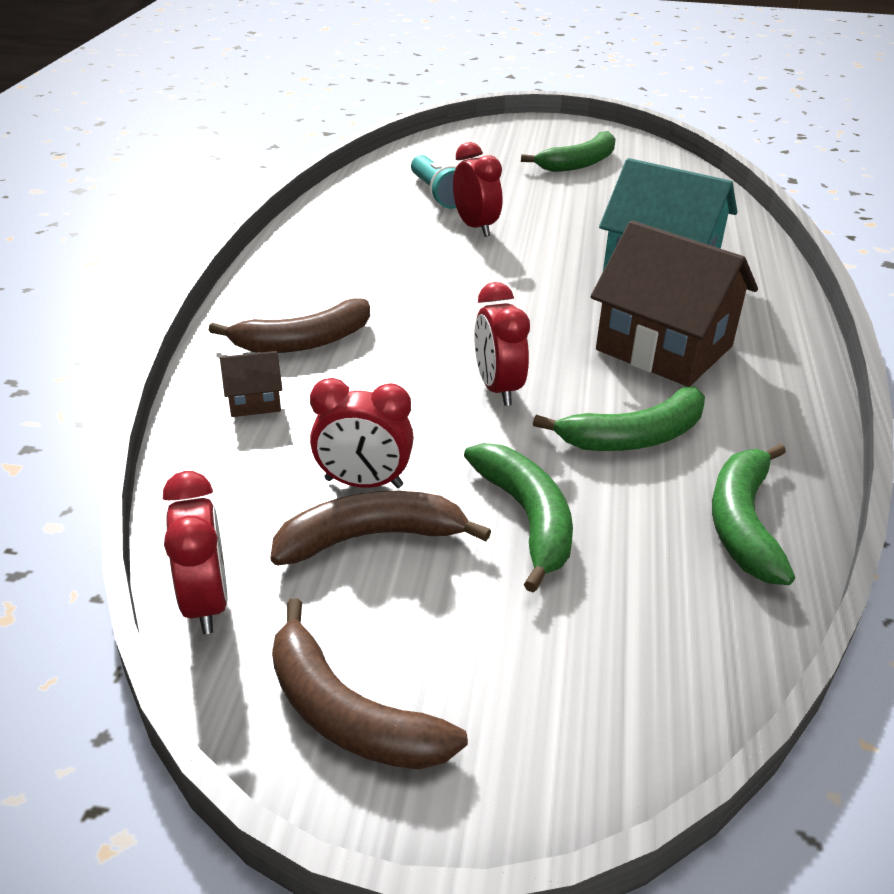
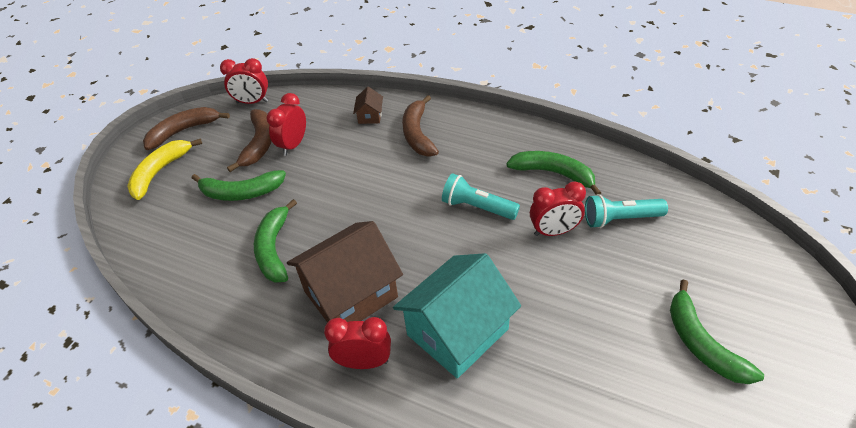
camera: 110 degrees right, 10 degrees up
red clock [474,282,530,406] -> red clock moved to [324,317,391,369]
green banana [712,443,795,585] -> green banana moved to [506,151,601,195]
none -> yellow banana [127,139,202,200]
none -> turquoise flashlight [442,173,520,220]

